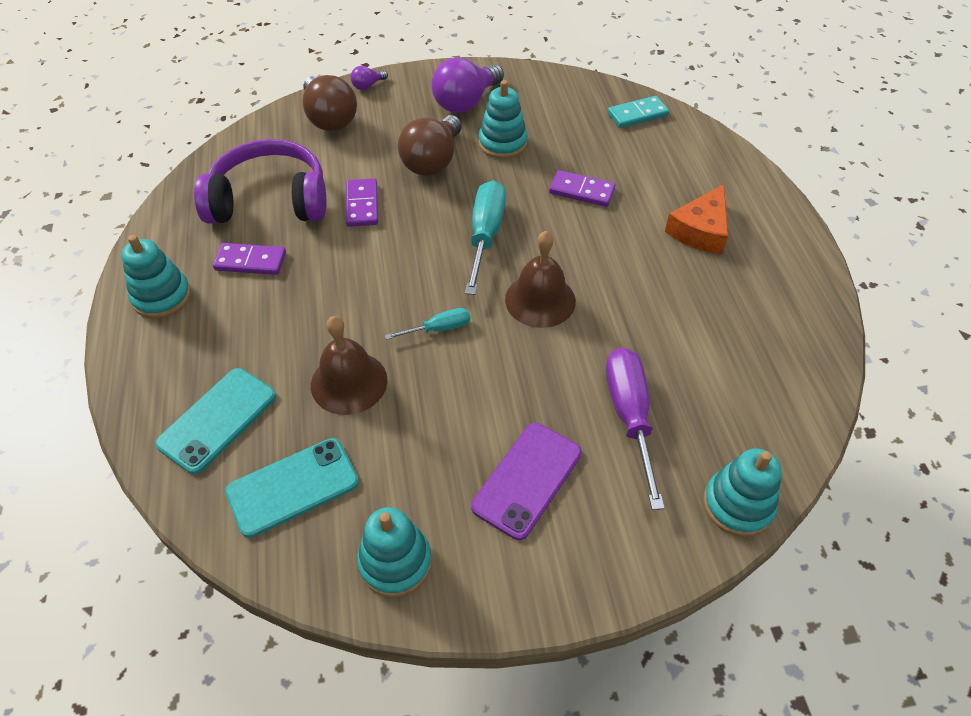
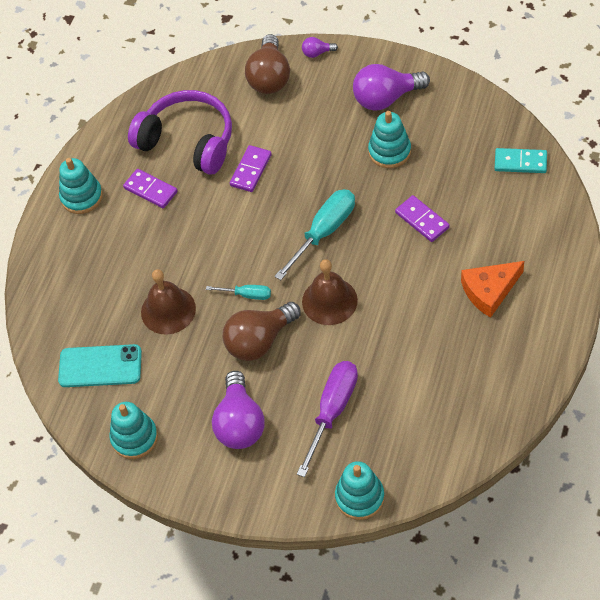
camera: 35 degrees right, 5 degrees up
turquoise phone [155,368,276,474] -> none
brown light bulb [398,115,462,176] -> brown light bulb moved to [223,302,300,361]
purple phone [471,423,582,540] -> purple light bulb [212,371,265,449]

